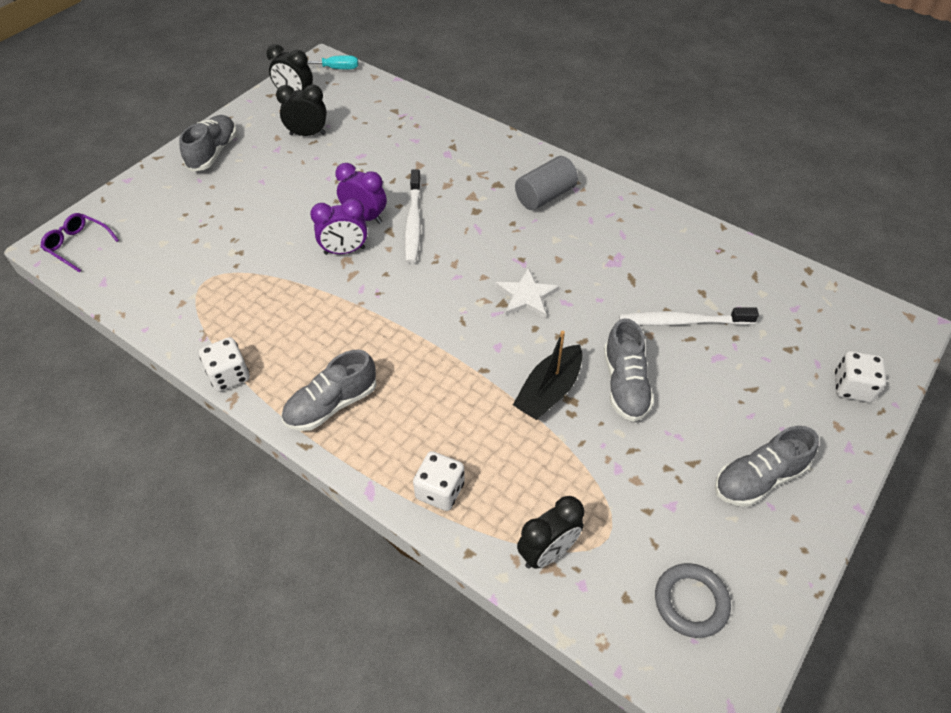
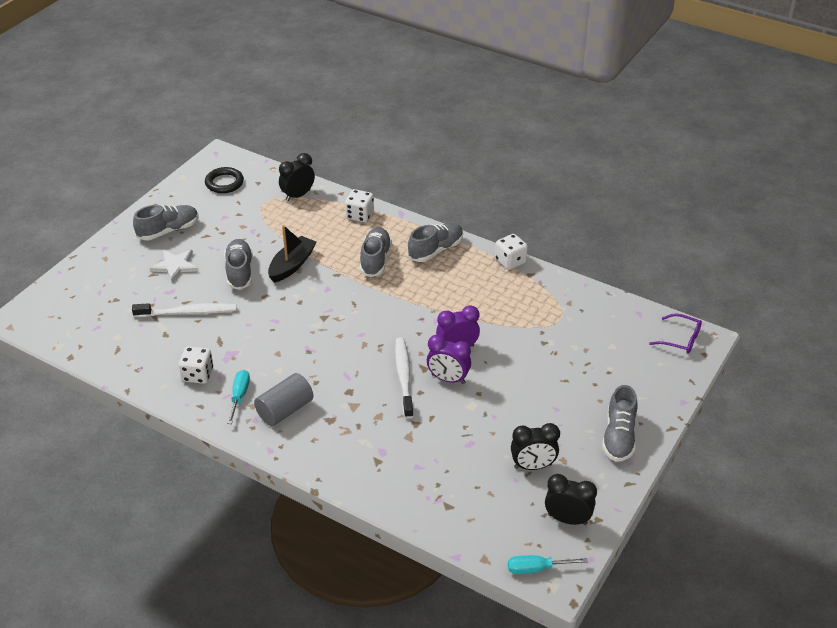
camera: 175 degrees right, 10 degrees down
white star [495,267,560,318] -> white star moved to [150,250,198,282]
grey ring [655,563,731,638] -> black ring [205,167,244,193]
white dice [835,351,886,402] -> white dice moved to [179,346,213,384]
none -> turquoise screwdriver [227,370,250,424]
none -> grey shoe [360,227,392,277]

